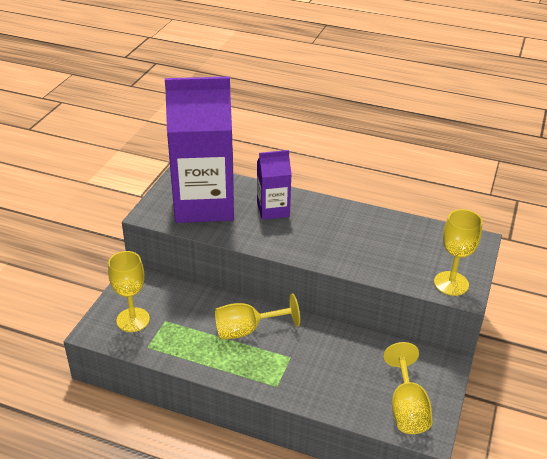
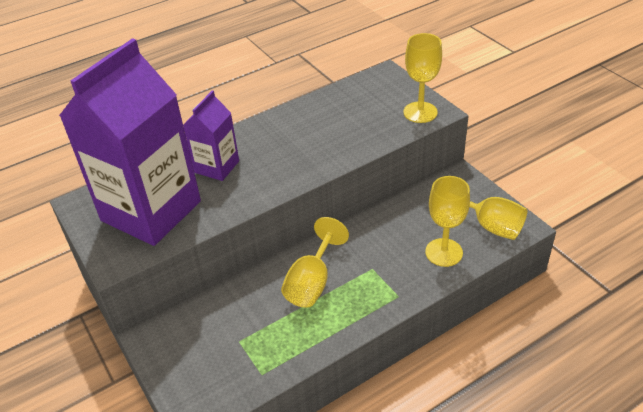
camera: 50 degrees left, 5 degrees up
yellow goblet [108,251,150,332] -> yellow goblet moved to [425,176,470,267]

